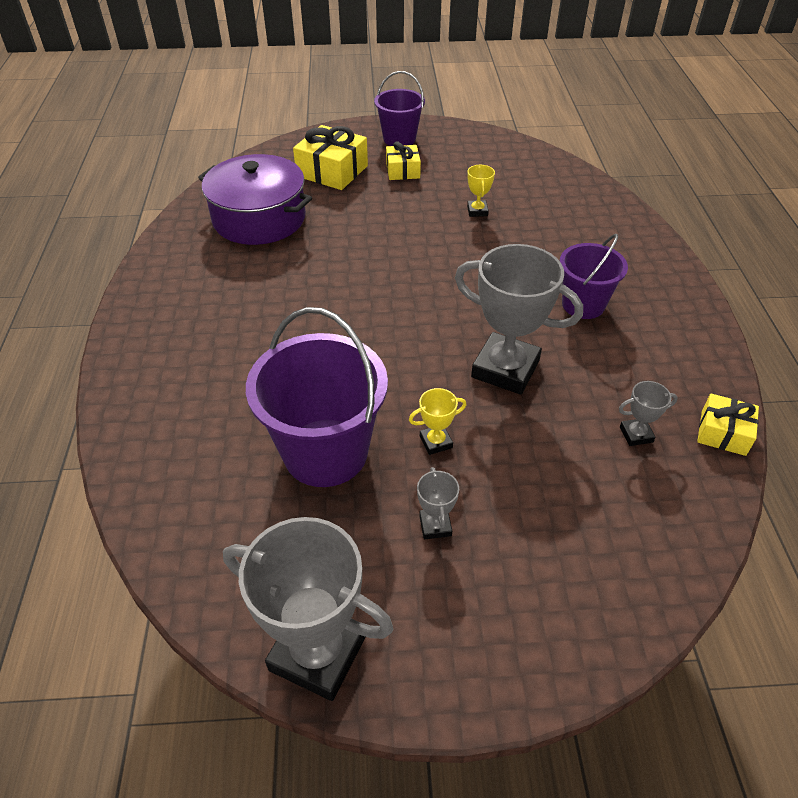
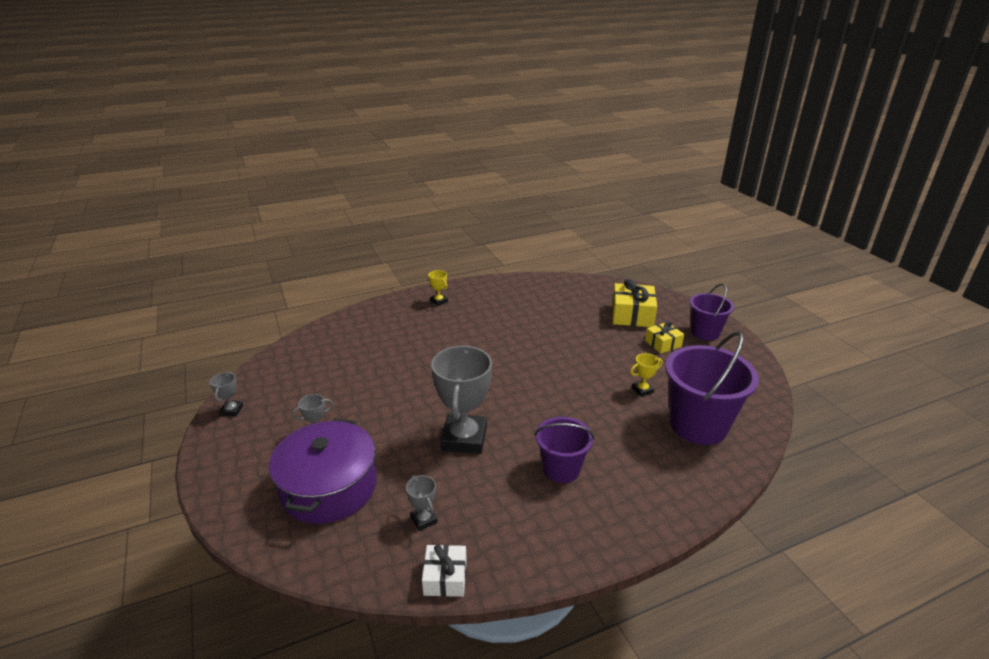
camera: 70 degrees right, 15 degrees down
purple pot [198,154,312,245] -> purple pot moved to [269,418,377,524]
grey trophy [223,517,393,701] -> grey trophy [210,372,243,416], size x0.44
purple bucket [246,307,388,487] -> purple bucket moved to [665,332,759,445]
yellow trophy [409,388,467,455] -> yellow trophy moved to [428,270,448,306]
yellow gift [697,393,759,456] -> white gift [422,544,467,597]

